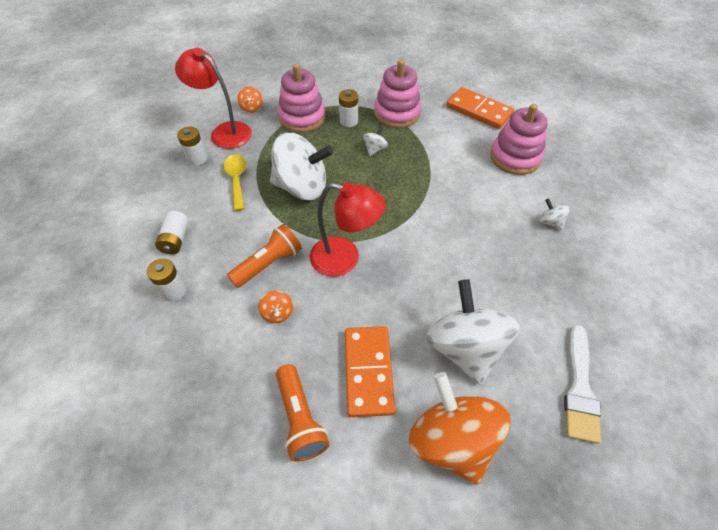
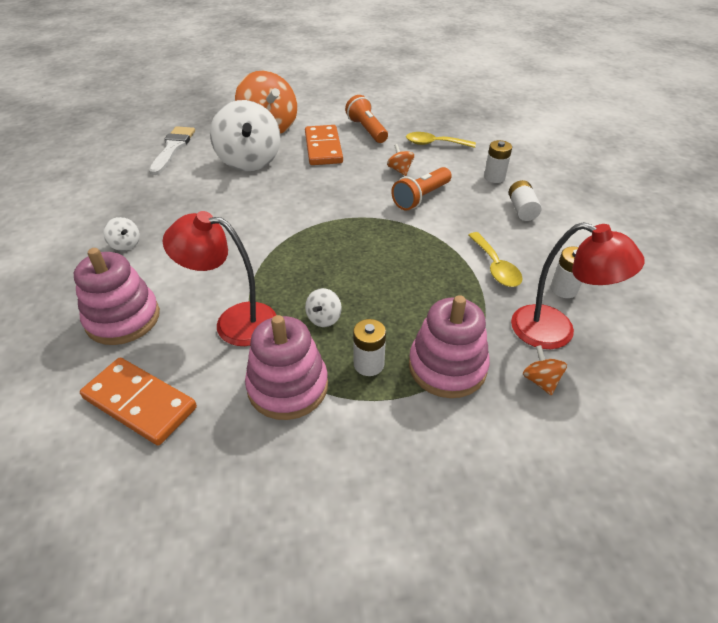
camera: 175 degrees right, 10 degrees down
white spinning top [270,133,333,200] -> none
red lamp [310,182,386,277] -> red lamp moved to [163,211,276,346]
none -> yellow spoon [406,132,476,148]

